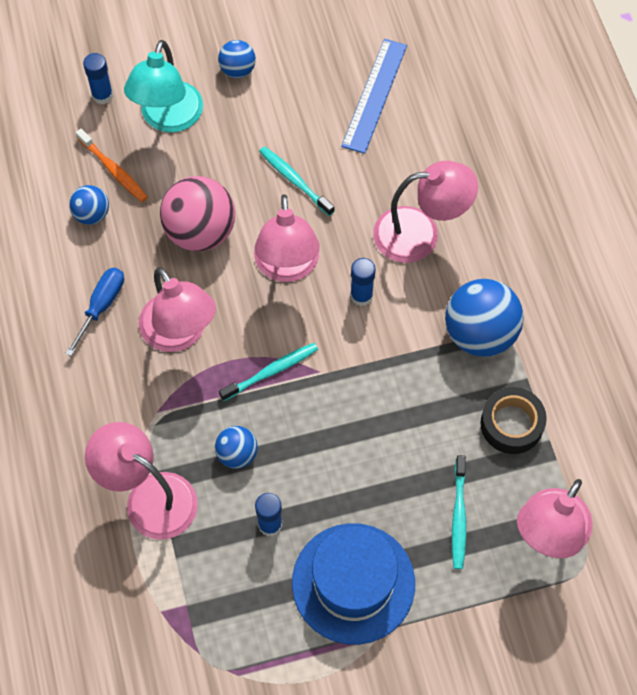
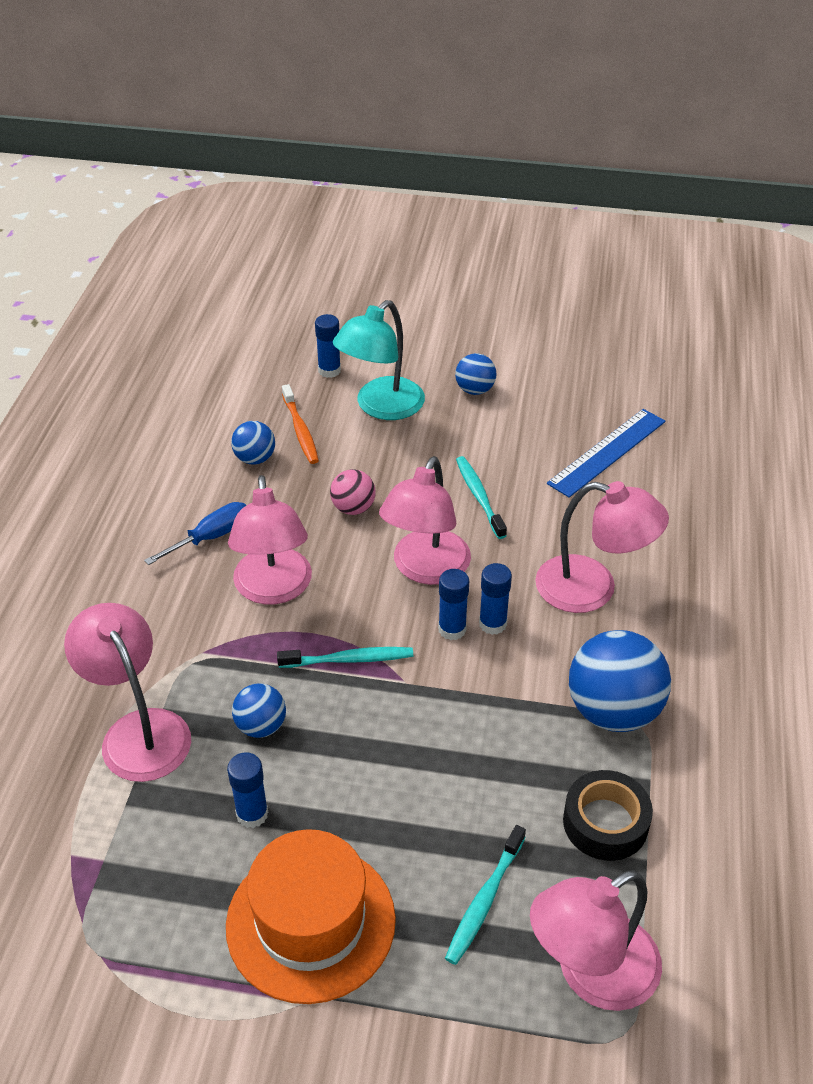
camera: 25 degrees right, 20 degrees down
pink ball [160,176,235,252] -> pink ball [330,469,376,515], size x0.53
blue hat [292,523,415,645] -> orange hat [226,829,396,1004]
none -> blue glue stick [438,569,469,640]

